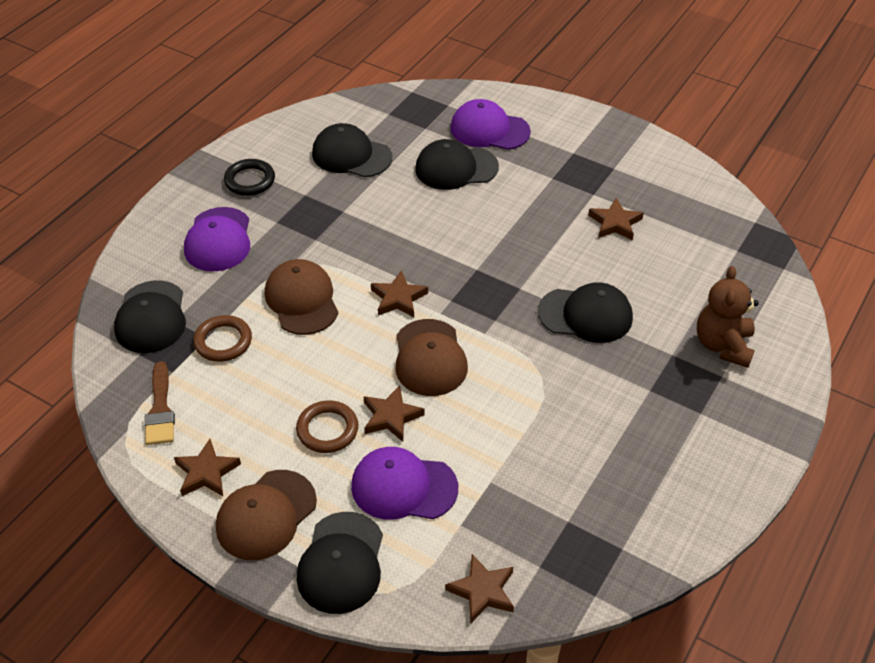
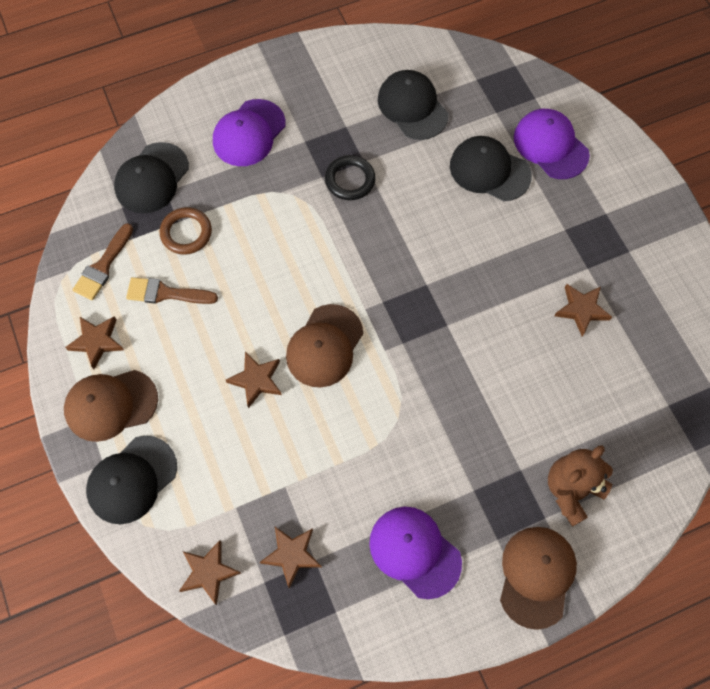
camera: 35 degrees right, 20 degrees up
black ring [224,159,275,196] -> black ring moved to [325,155,376,200]
brown cap [265,259,338,335] -> brown cap moved to [500,527,577,630]
brown ring [296,401,358,453] -> none
purple cap [351,447,458,520] -> purple cap moved to [369,507,462,599]
brown star [371,270,428,317] -> brown star moved to [259,527,322,588]
black cap [538,282,633,343] -> none
none -> brown brush [126,277,218,304]

